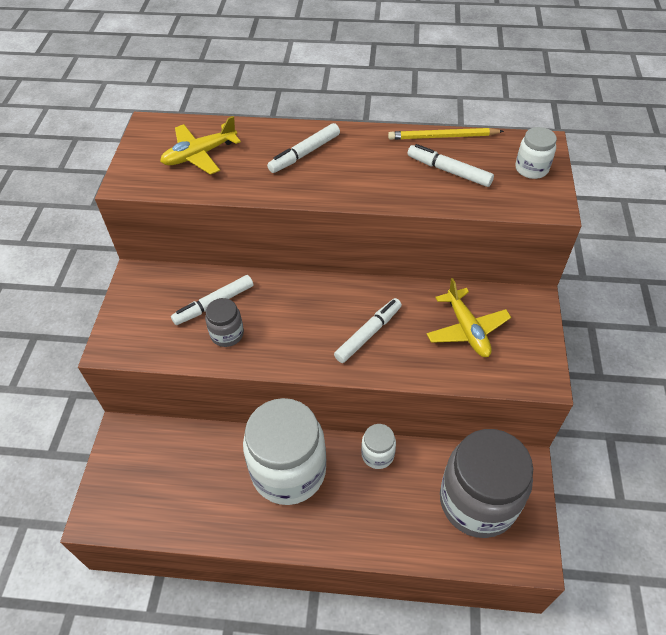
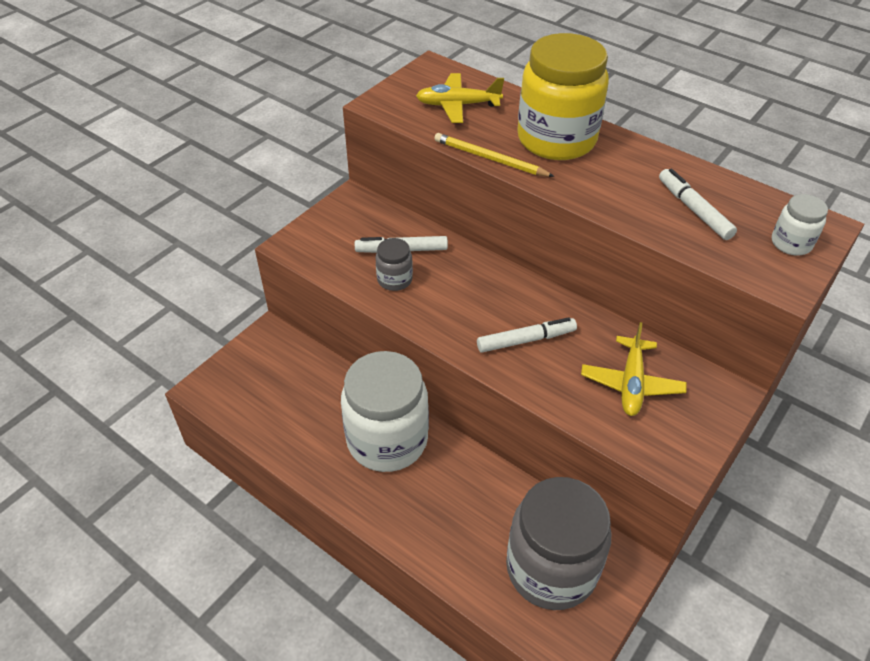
camera: 30 degrees right, 5 degrees down
white marker [267,123,340,173] -> yellow jar [517,33,609,160]
white jar [361,424,396,469] -> none
yellow pencil [388,128,504,140] -> yellow pencil moved to [434,133,554,177]

